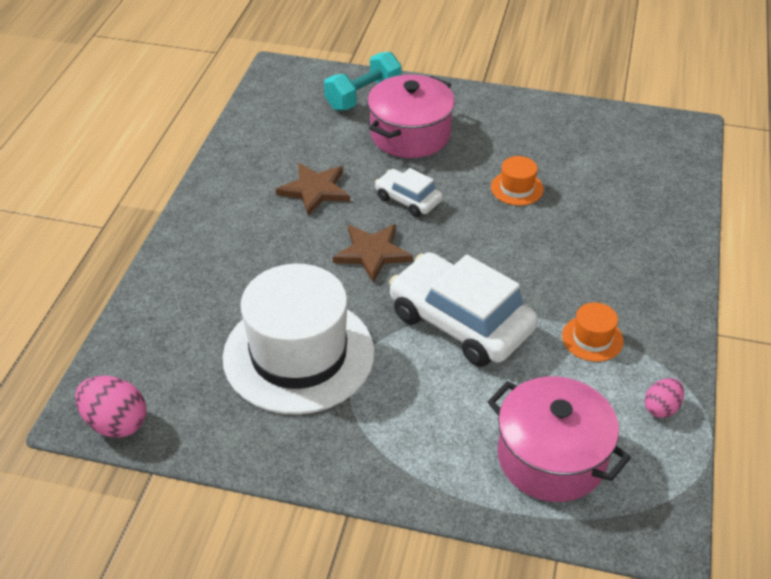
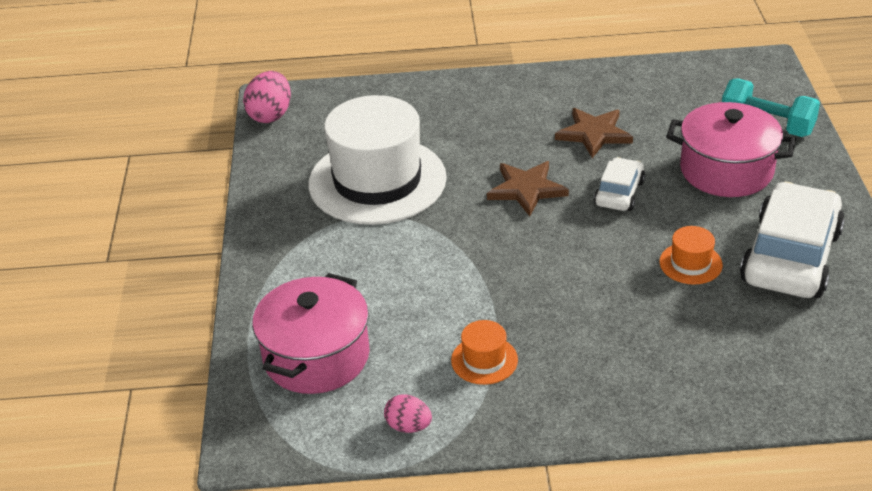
camera: 75 degrees right, 5 degrees down
white car [389,252,538,367] -> white car moved to [740,182,845,298]

